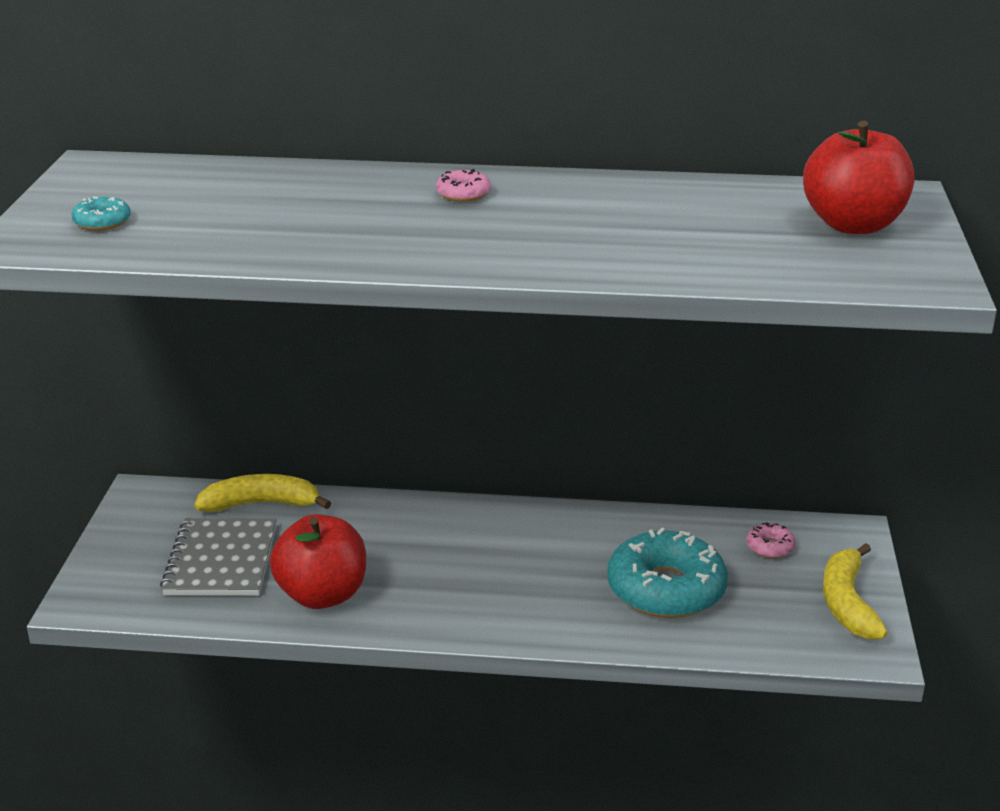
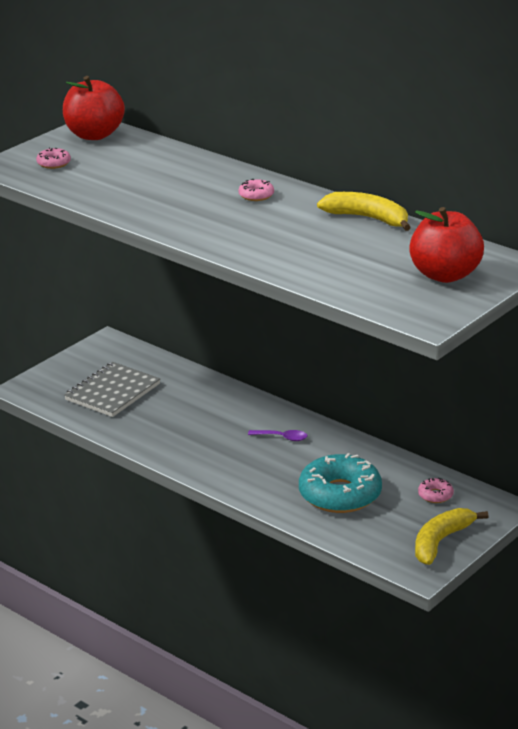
camera: 35 degrees right, 0 degrees up
turquoise donut [71,197,131,231] -> pink donut [36,148,71,169]
yellow banana [194,474,331,512] -> yellow banana moved to [317,192,411,231]
red apple [270,514,366,609] -> red apple moved to [63,76,125,140]
none -> purple spoon [248,430,307,441]

